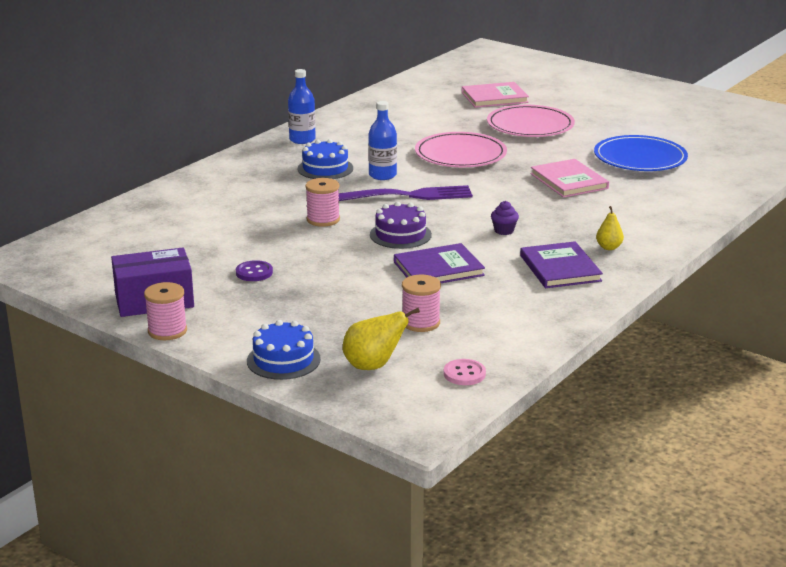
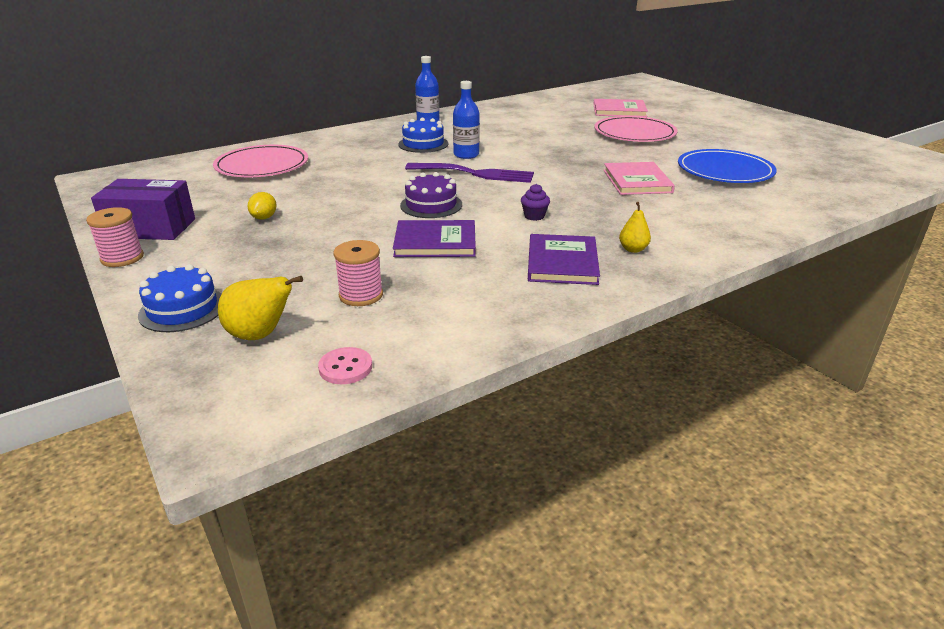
camera: 20 degrees right, 5 degrees up
purple button [236,260,273,281] -> yellow lemon [248,192,276,220]
pink spool [305,178,340,227] -> none
pink plate [415,132,507,167] -> pink plate moved to [213,145,308,178]

